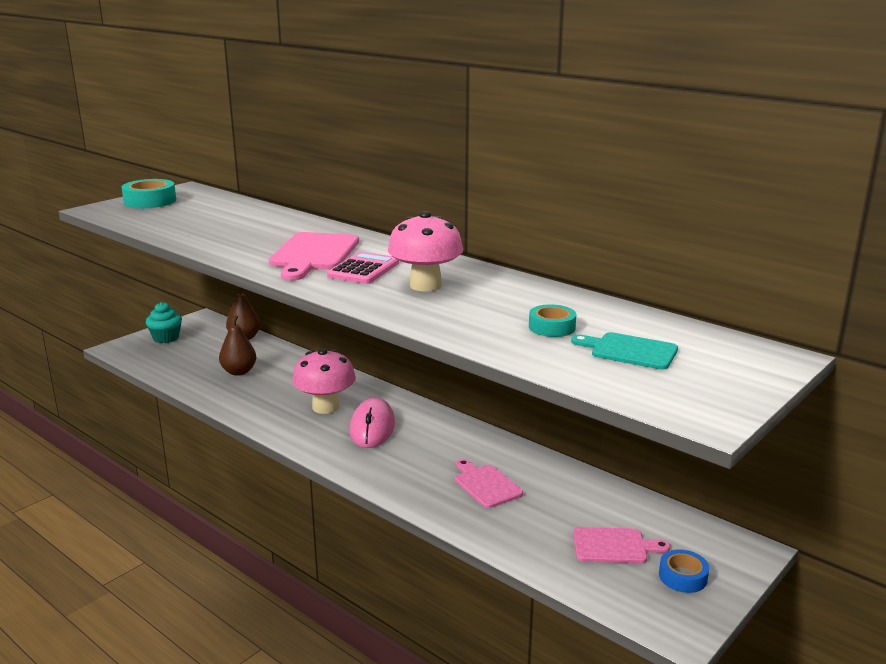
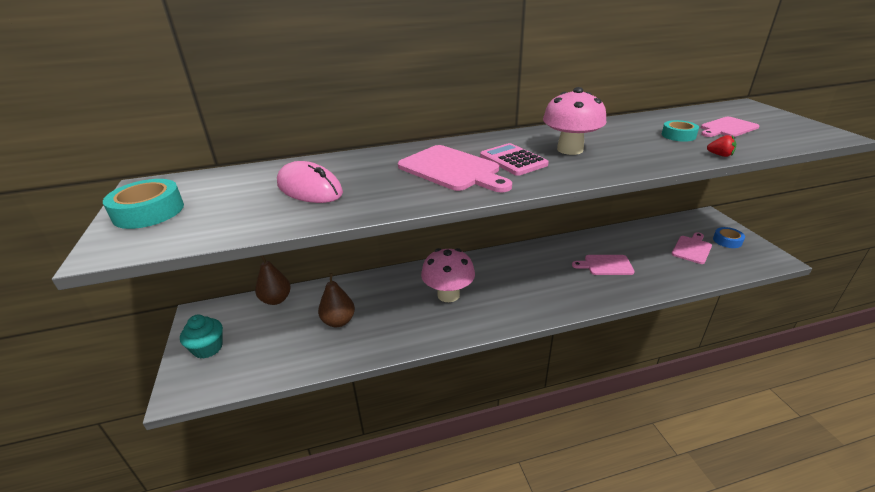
camera: 55 degrees left, 10 degrees up
pink mouse [349,397,395,448] -> pink mouse moved to [277,161,343,203]
turquoise cutting board [571,332,678,370] -> pink cutting board [701,117,759,137]
none -> red strawberry [707,135,736,157]

